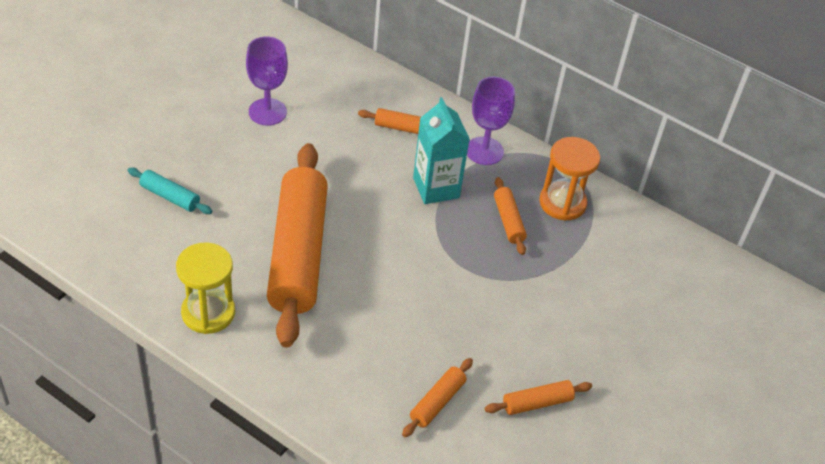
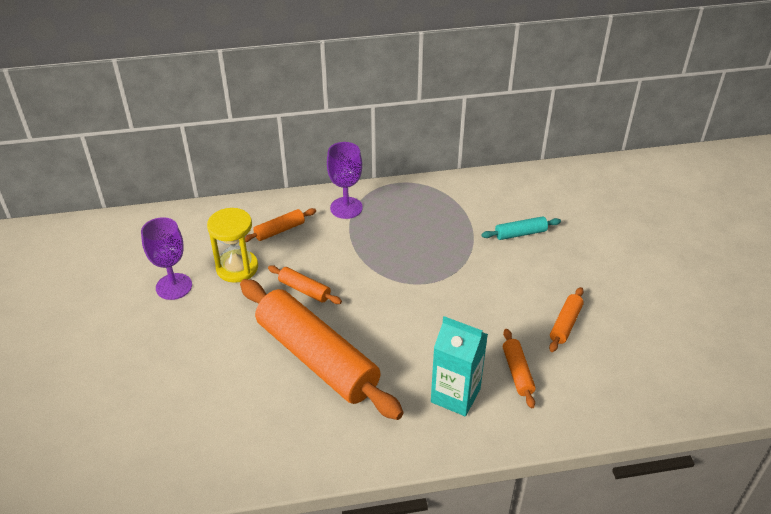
camera: 40 degrees left, 5 degrees down
turquoise rolling pin [128,168,212,214] -> turquoise rolling pin moved to [481,216,561,240]
yellow hourglass [176,242,235,334] -> yellow hourglass moved to [207,208,258,283]
turquoise carton [413,97,470,204] -> turquoise carton moved to [431,316,488,416]
orange rolling pin [494,177,527,255] -> orange rolling pin moved to [268,265,342,304]
orange hourglass [539,137,600,221] -> none

